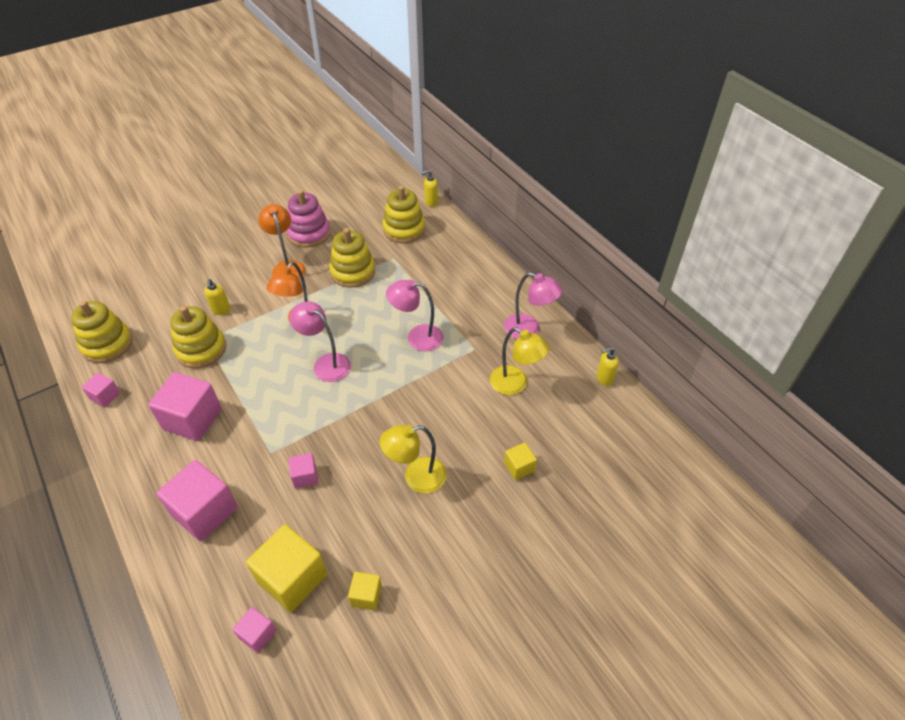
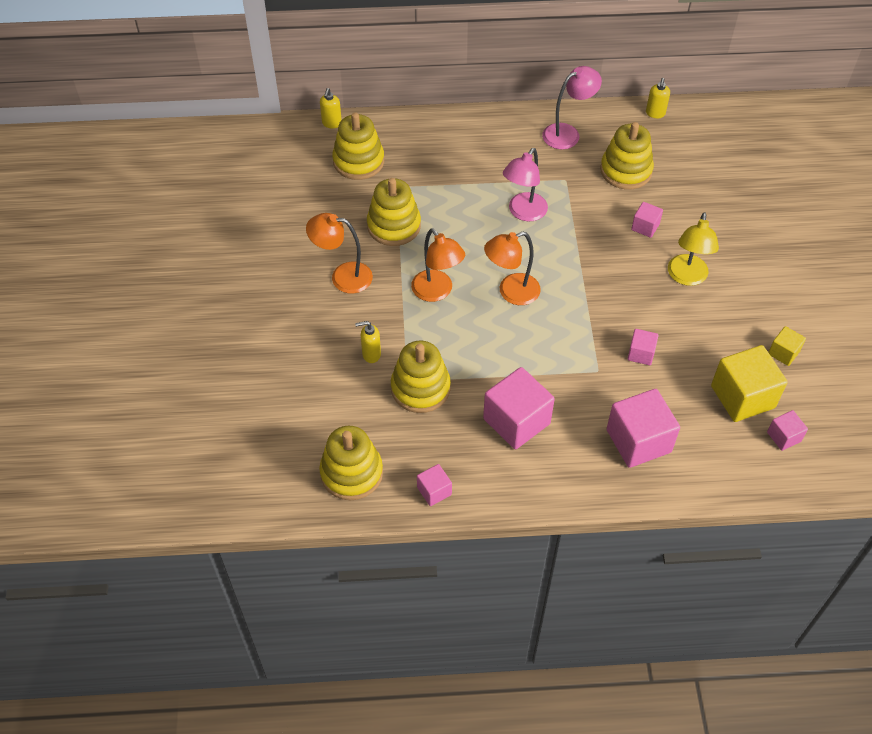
camera: 60 degrees left, 5 degrees up
yellow soap dispenser [204,279,230,315] -> yellow soap dispenser turned 150 degrees clockwise [355,321,381,363]
pink stacking toy [286,190,331,248] -> none
pink lamp [289,301,351,382] -> orange lamp [484,232,541,305]
yellow lamp [490,327,550,395] -> yellow stacking toy [600,122,654,189]
yellow cube [504,442,537,480] -> none
none -> pink cube [631,202,663,238]

